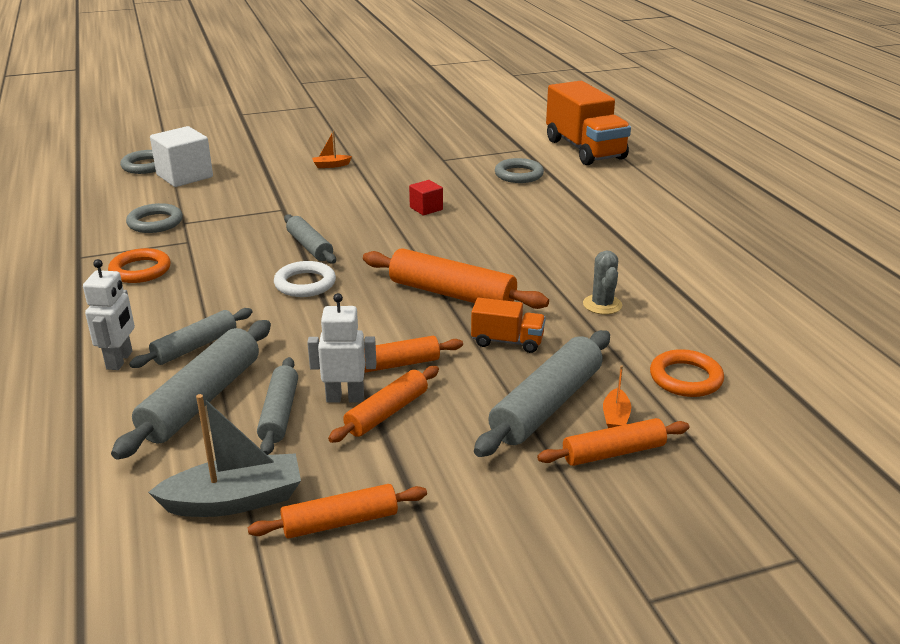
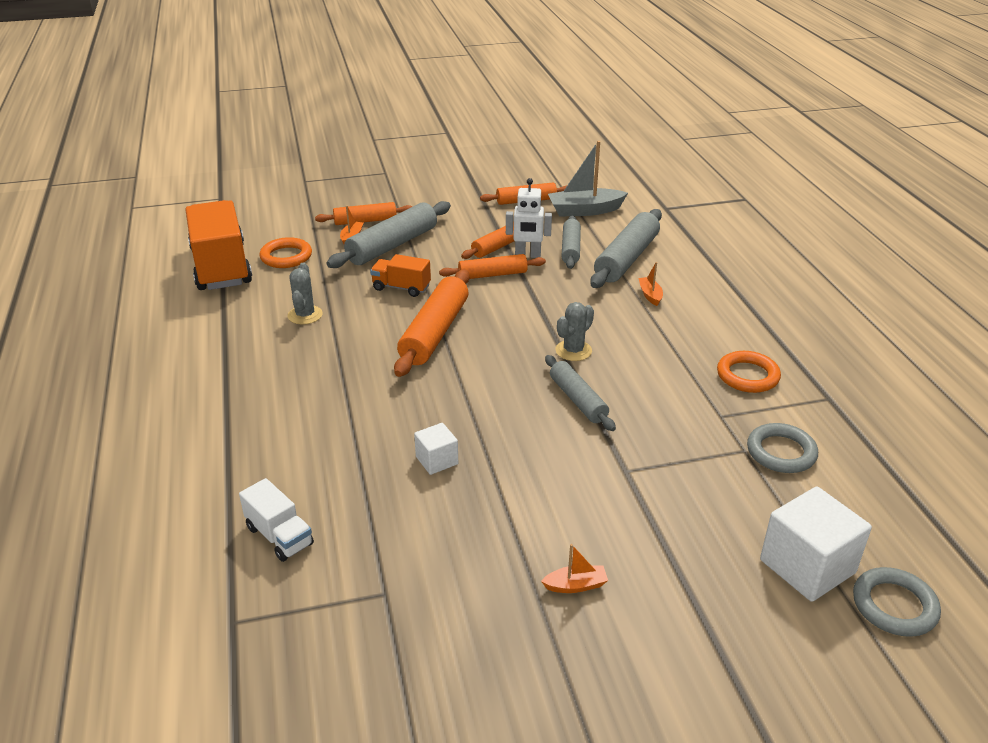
camera: 175 degrees left, 5 degrees up
white robot [83,259,135,370] -> none
grey rolling pin [129,308,253,368] -> orange boat [638,262,663,306]
white ring [274,261,336,297] -> grey cactus [556,302,594,361]
orange rolling pin [363,248,549,309] -> orange rolling pin turned 75 degrees clockwise [394,270,469,377]
red cube [409,180,443,215] -> white cube [414,423,458,475]
grey ring [495,158,544,183] -> white truck [239,478,314,562]
orange truck [546,81,631,165] -> orange truck moved to [185,200,252,290]

